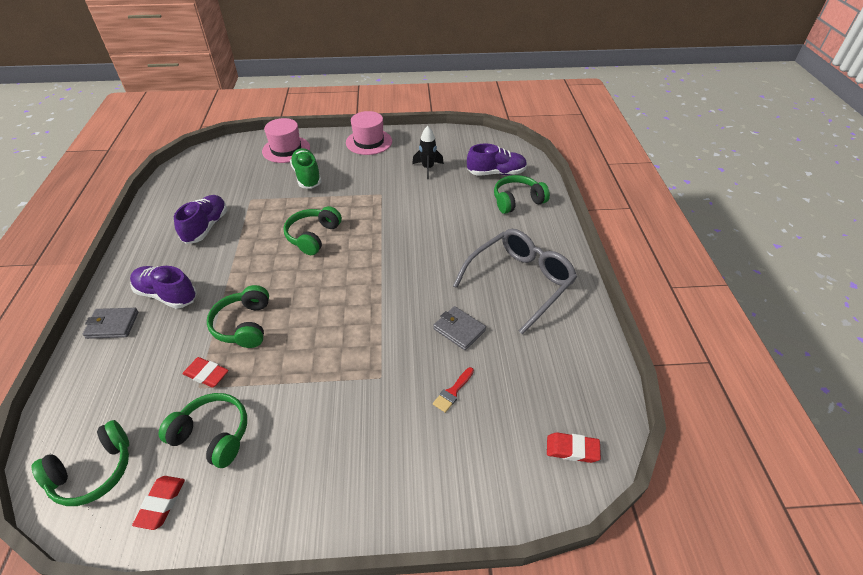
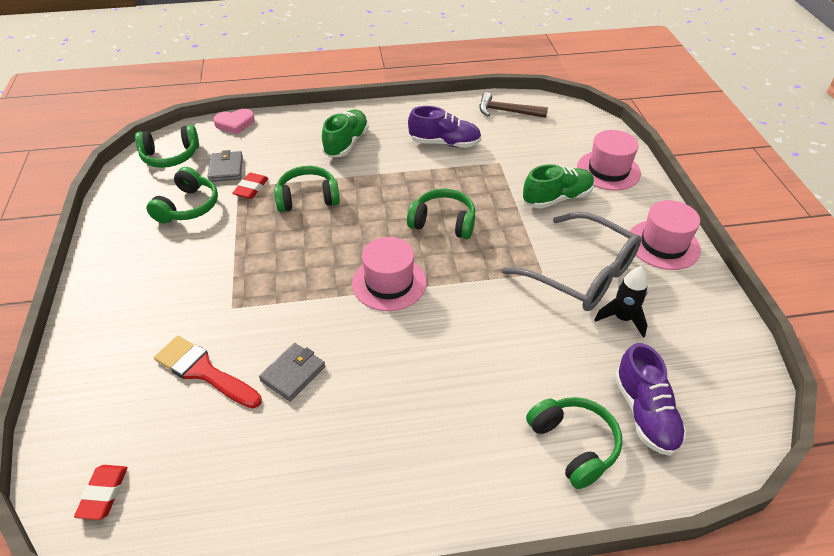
camera: 85 degrees right, 0 degrees up
green headphones [32,420,129,506] -> green headphones turned 60 degrees counterclockwise [135,125,199,168]
grey wallet [83,308,138,339] -> grey wallet moved to [208,150,243,182]
purple shoe [130,266,197,309] -> green shoe [322,110,369,158]
red eraser [132,476,185,530] -> none
red brush [433,367,474,413] -> red brush [154,336,262,409], size x1.90
grey glasses [453,229,577,335] -> grey glasses moved to [502,212,641,311]
none -> pink heart [213,109,255,134]
none -> pink hat [352,237,427,311]
none -> brown hammer [480,92,548,118]

